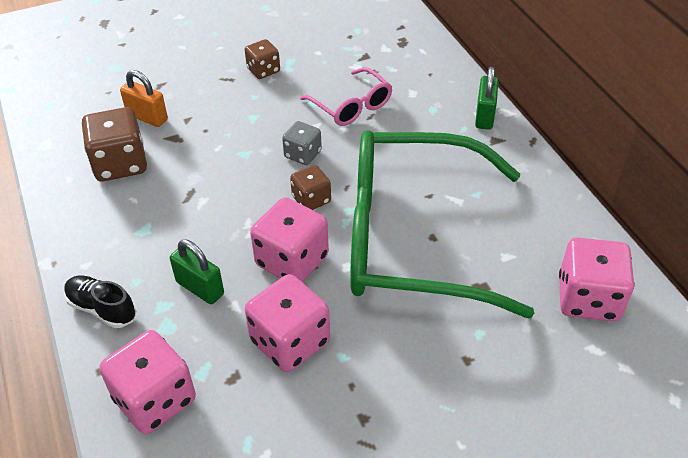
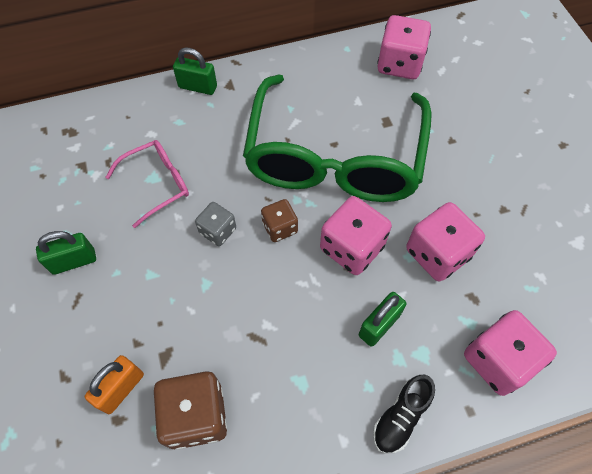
camera: 85 degrees left, 15 degrees up
brown dice [245,39,280,79] -> green padlock [36,231,96,275]

